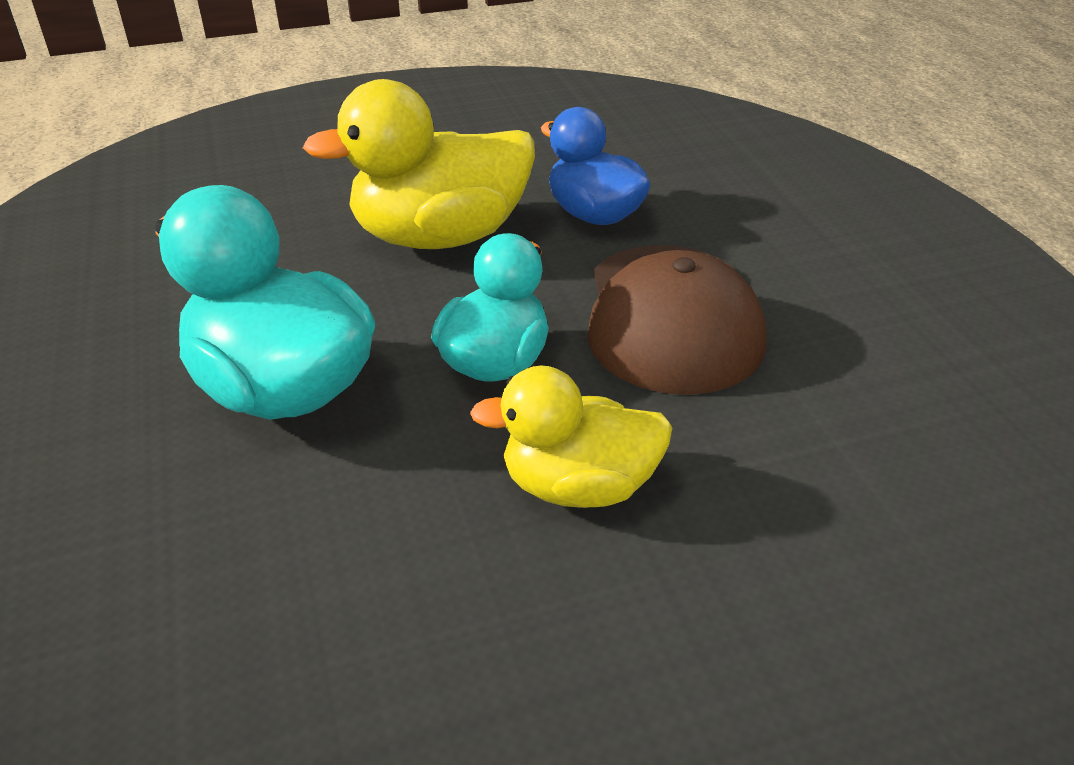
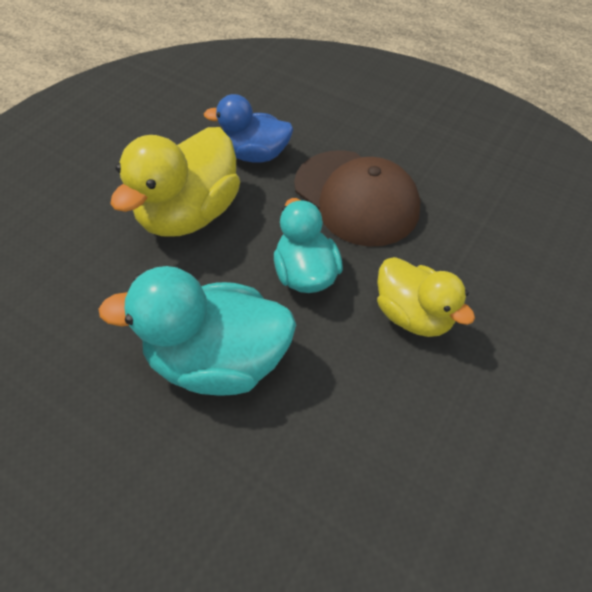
camera: 40 degrees left, 15 degrees up
yellow duck [470,366,672,508] -> yellow duck turned 90 degrees counterclockwise [377,257,475,337]

